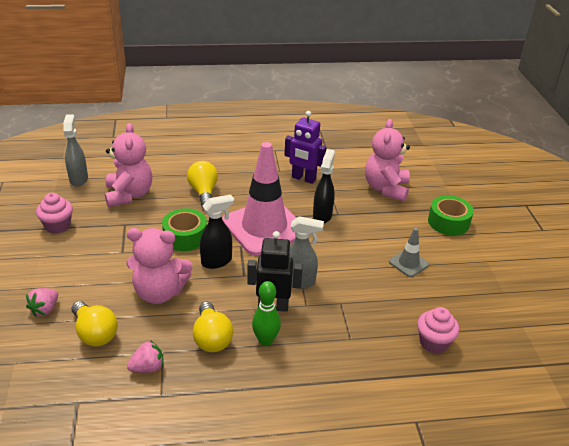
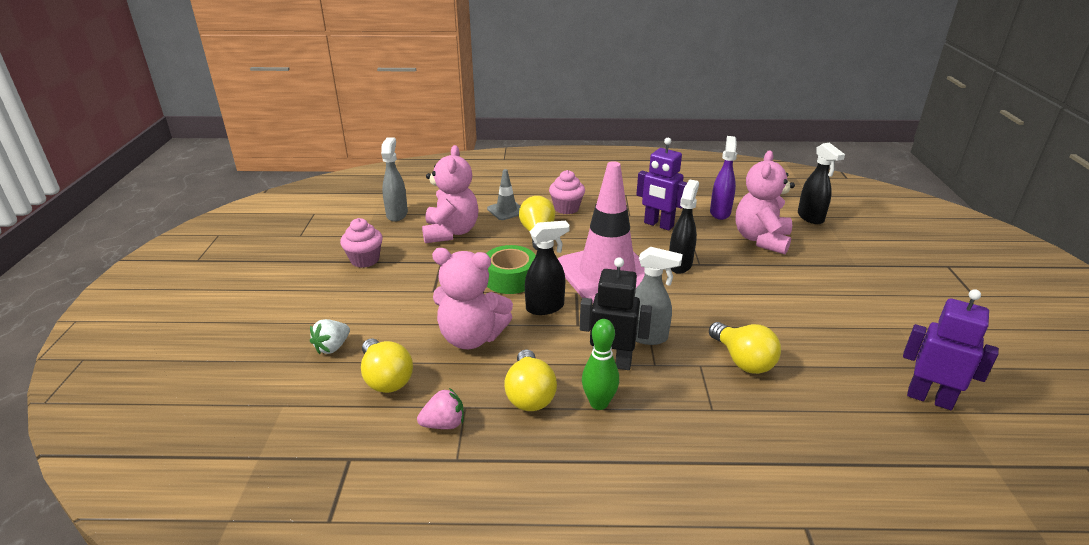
camera: 10 degrees right, 5 degrees down
pink strawberry [26,288,58,317] -> white strawberry [310,319,350,354]
grey traffic cone [389,228,429,277] -> grey traffic cone moved to [487,169,521,220]
pink cupcake [417,307,459,354] -> pink cupcake moved to [549,170,585,214]
green tape [428,195,474,236] -> none
none -> yellow light bulb [709,322,781,374]
none -> purple spray bottle [710,136,737,220]
none -> black spray bottle [798,143,845,224]
none -> purple robot [903,289,999,410]

